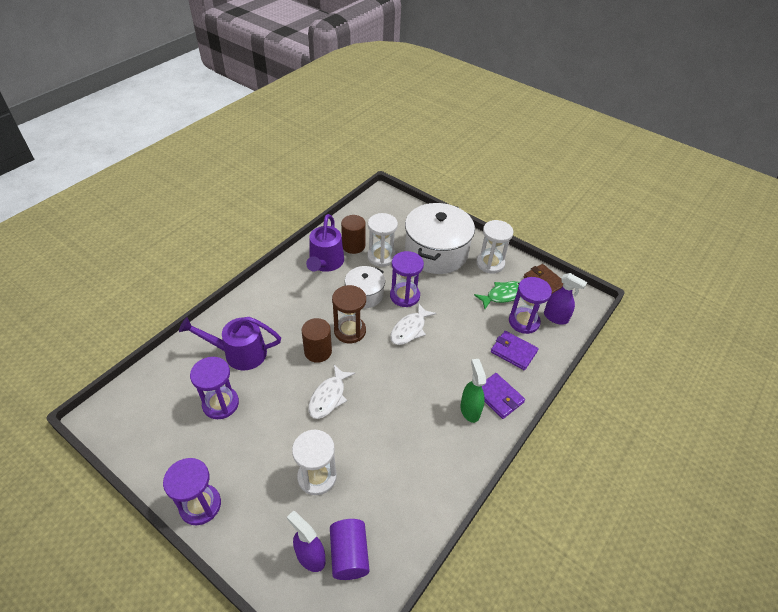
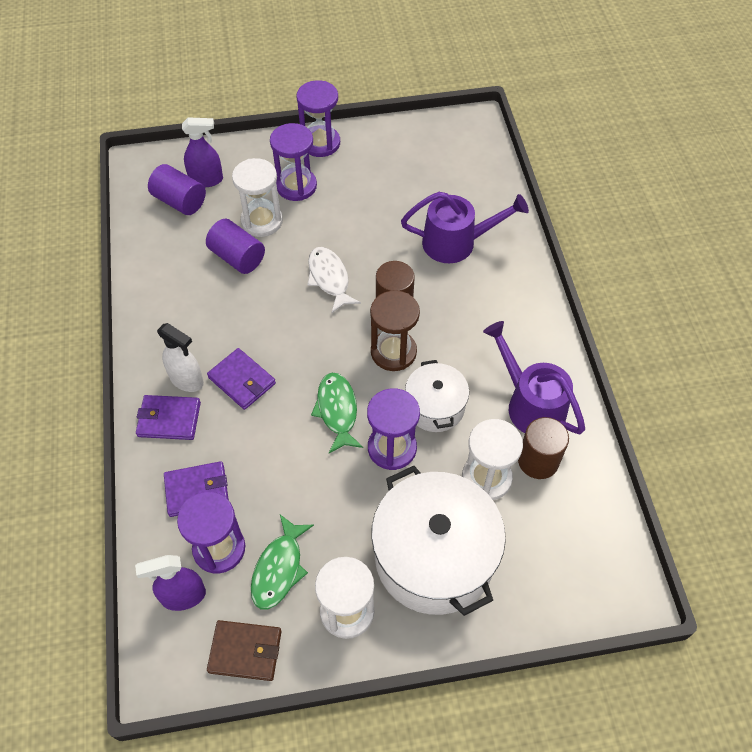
camera: 135 degrees right, 10 degrees up
purple watering can [179,317,281,370] -> purple watering can turned 45 degrees clockwise [401,192,529,263]
purple hourglass [190,357,239,419] -> purple hourglass moved to [270,123,317,201]
white fish [390,303,436,345] -> green fish [311,373,363,453]
green spray bottle [460,359,486,423] -> white spray bottle [157,323,204,392]
none -> purple cylinder [206,219,265,274]
none -> purple wallet [207,348,276,410]

